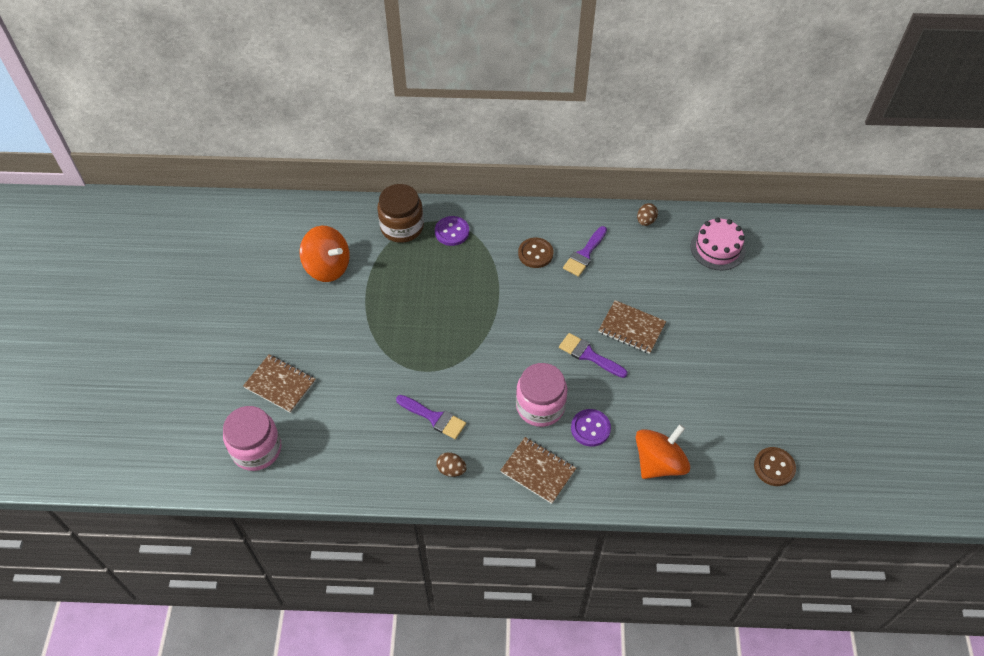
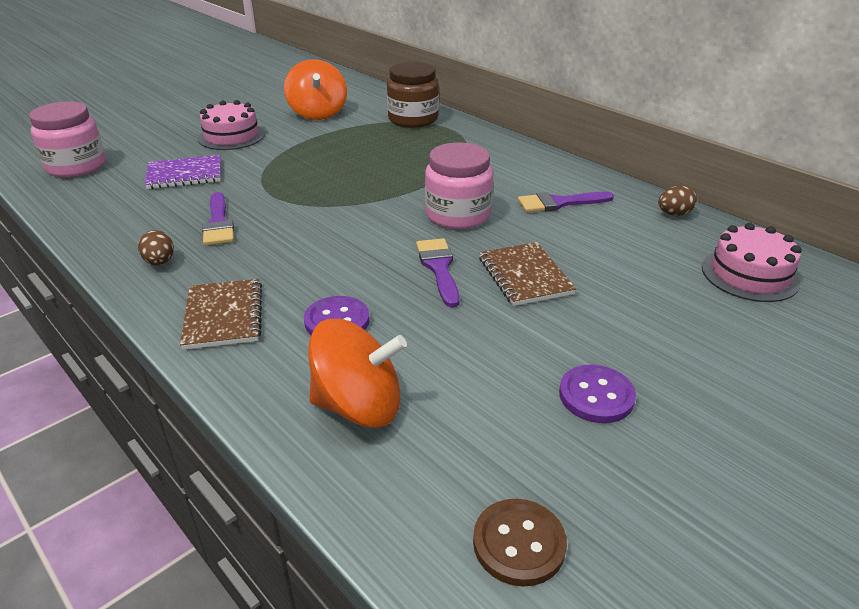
camera: 45 degrees right, 20 degrees down
brown notebook [243,354,316,413] -> none
purple button [435,216,469,246] -> purple button moved to [559,365,636,423]
pink jar [516,363,567,427] -> pink jar moved to [425,142,493,229]
brown button [518,238,553,268] -> none
none -> purple notebook [144,155,221,189]
none -> pink cake [198,100,265,150]

